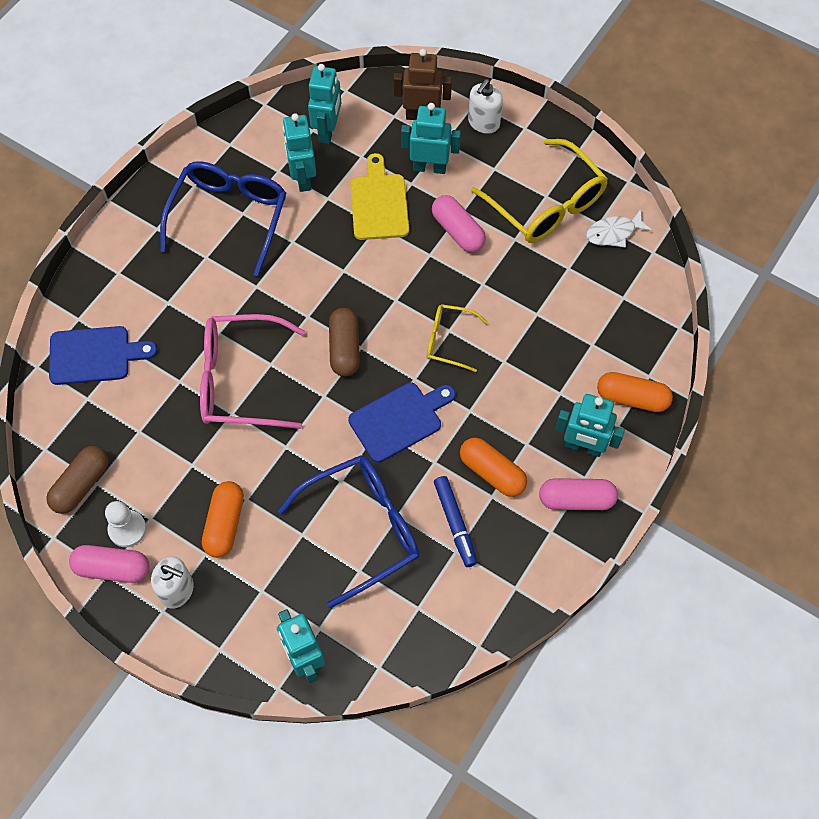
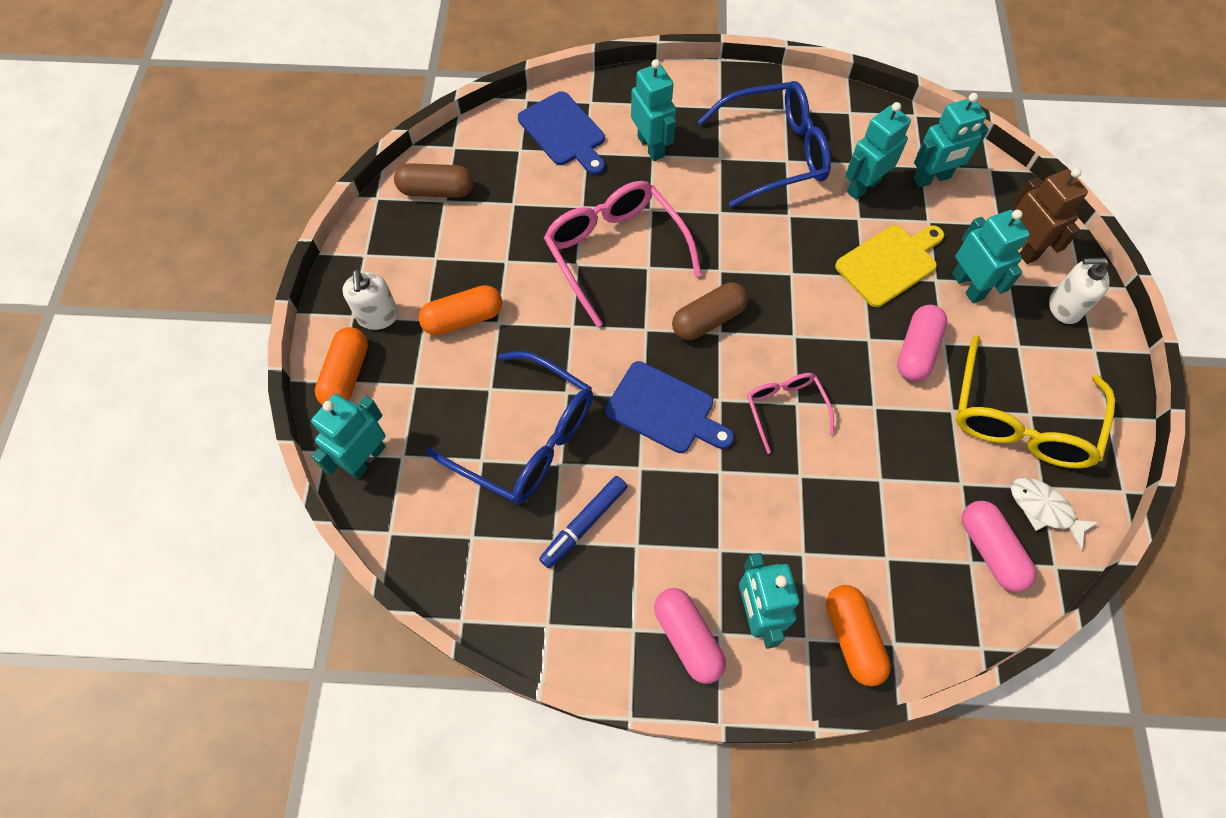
camera: 60 degrees right, 0 degrees up
pink capsule [69,545,150,583] -> pink capsule moved to [962,501,1037,592]
white pawn [105,501,146,547] -> none
yellow glasses [427,304,488,372] -> pink glasses [747,373,834,454]
orange capsule [460,438,527,497] -> orange capsule moved to [315,327,368,405]
none -> turquoise robot [631,59,676,161]

